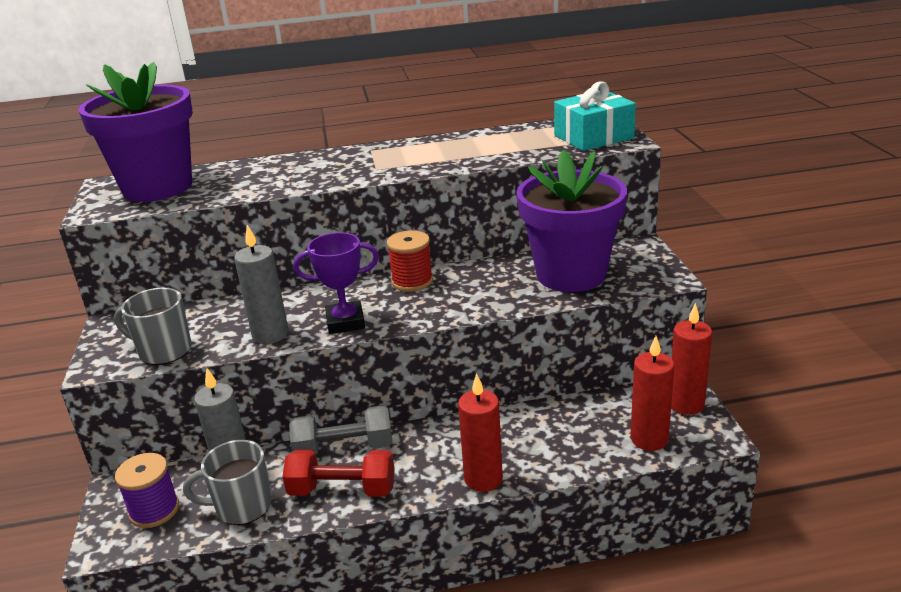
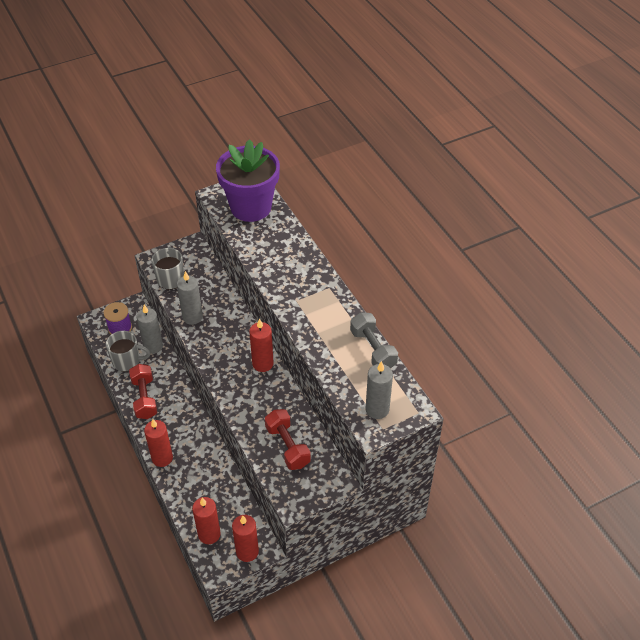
camera: 70 degrees right, 20 degrees up
grey mug [183,440,272,525] -> grey mug turned 120 degrees clockwise [106,331,150,372]
grey dumbbell [289,405,393,455] -> grey dumbbell moved to [350,312,398,368]
purple trophy [294,232,379,334] -> none
red spool [387,230,433,292] -> red candle [249,318,274,372]
purple flower pot [516,150,627,292] -> red dumbbell [265,409,311,470]
turquoise gift [554,81,636,151] -> grey candle [366,361,393,419]

